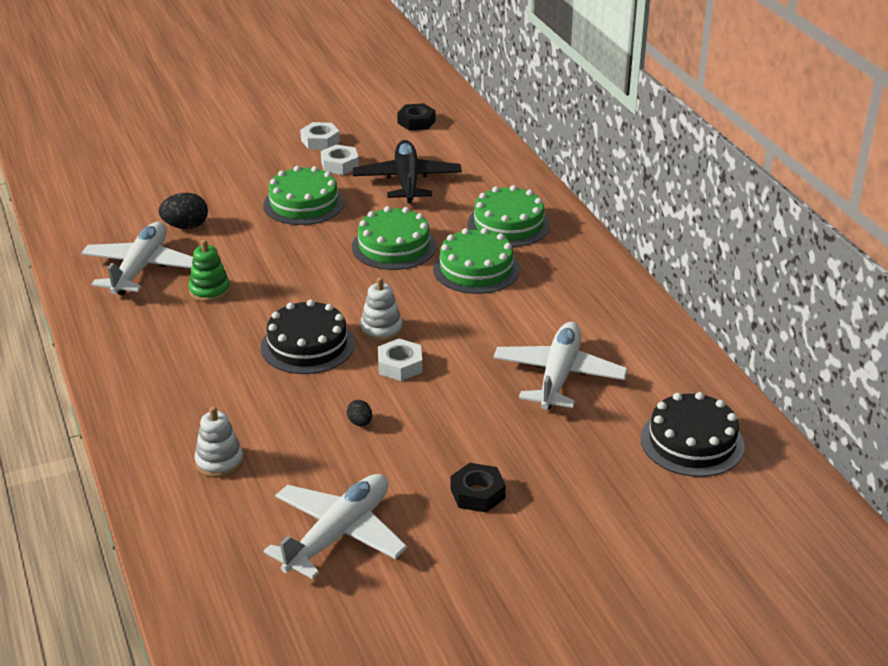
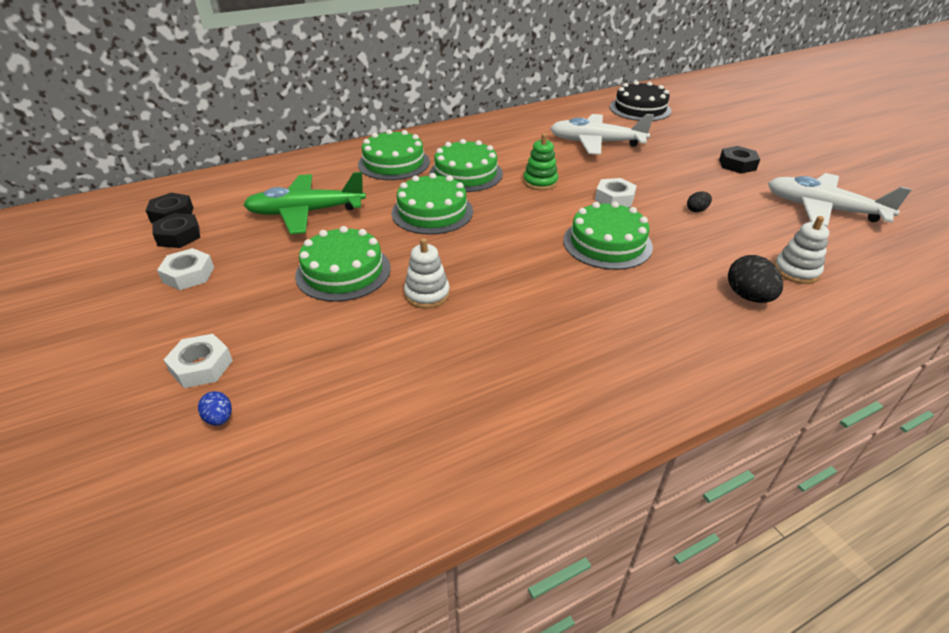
camera: 95 degrees left, 5 degrees up
white plane [81,222,193,295] -> none
black egg [159,193,208,229] -> black egg moved to [728,255,783,303]
green stacking toy [189,240,230,302] -> green stacking toy moved to [523,133,558,190]
black cake [261,300,355,374] -> green cake [563,202,653,270]
white nut [321,144,359,175] -> white nut moved to [164,334,233,388]
black plane [353,140,462,204] -> green plane [244,172,366,234]
white stacking toy [360,277,403,342] -> white stacking toy moved to [404,238,450,309]
none -> black nut [153,213,200,248]
none -> blue egg [198,391,232,426]

